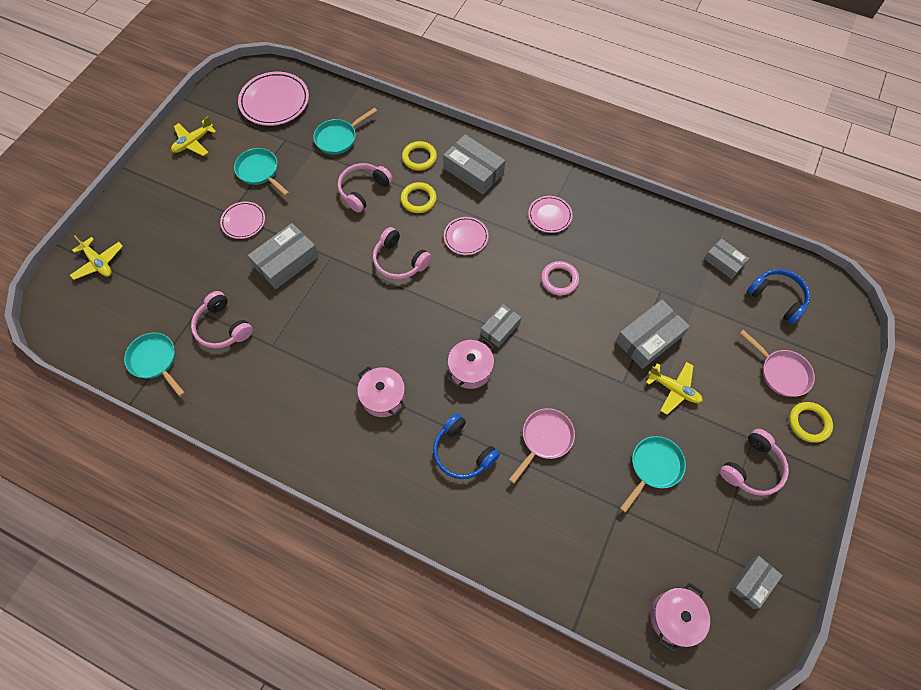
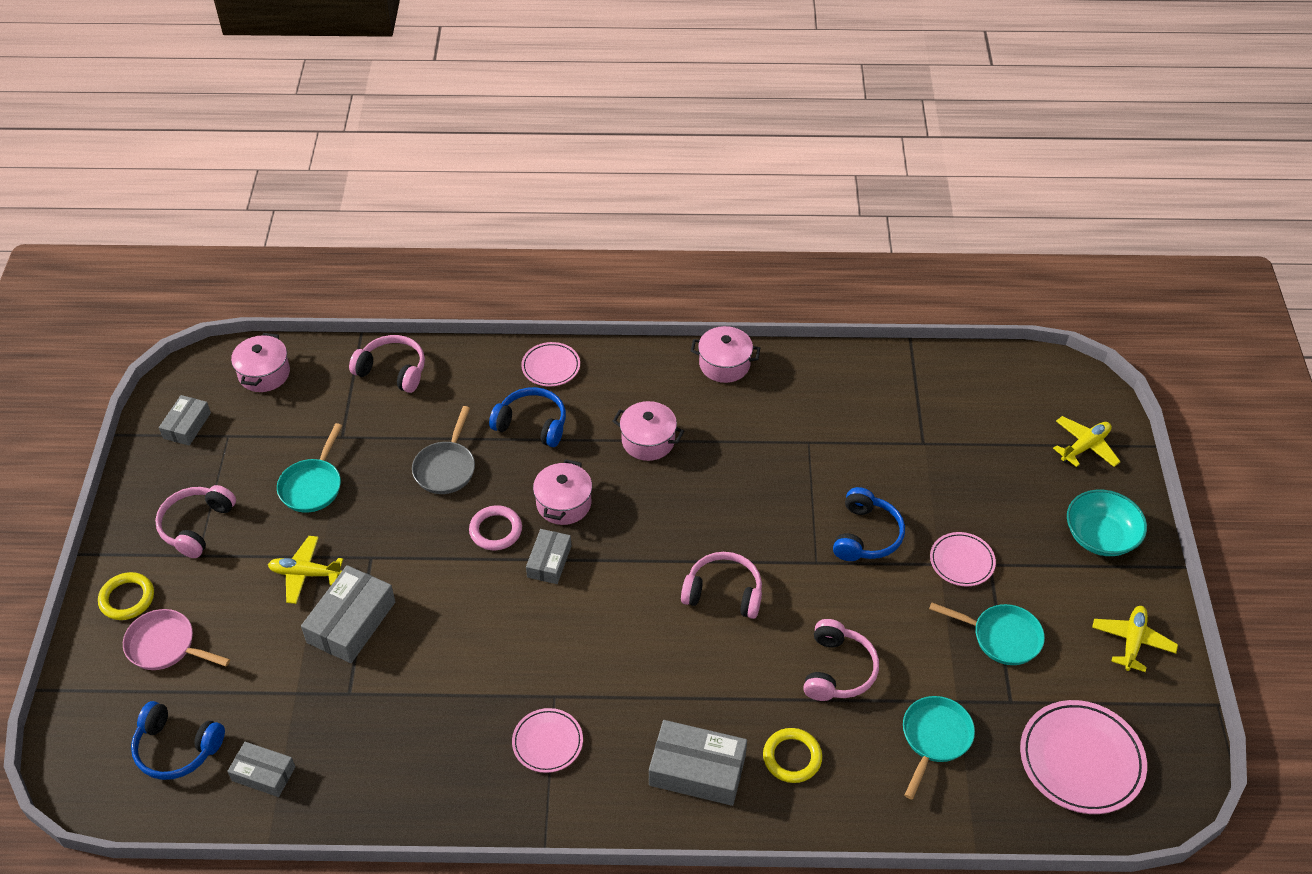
camera: 155 degrees right, 15 degrees down
yellow plane [70,235,123,280] -> yellow plane turned 120 degrees clockwise [1053,416,1121,467]
turquoise pan [124,332,185,397] -> none
pink headphones [191,291,253,348] -> pink headphones moved to [349,335,425,393]
grey box [248,223,319,289] -> blue headphones [833,487,905,561]
yellow ring [401,182,437,213] -> none
pink plate [444,217,489,255] -> pink plate moved to [521,342,580,386]
pink pan [509,408,575,484] -> grey pan [412,406,475,494]
pink ring [541,261,579,295] -> pink ring moved to [469,505,522,550]
none -> pink pot [691,326,760,383]
none -> turquoise bowl [1067,490,1147,556]

